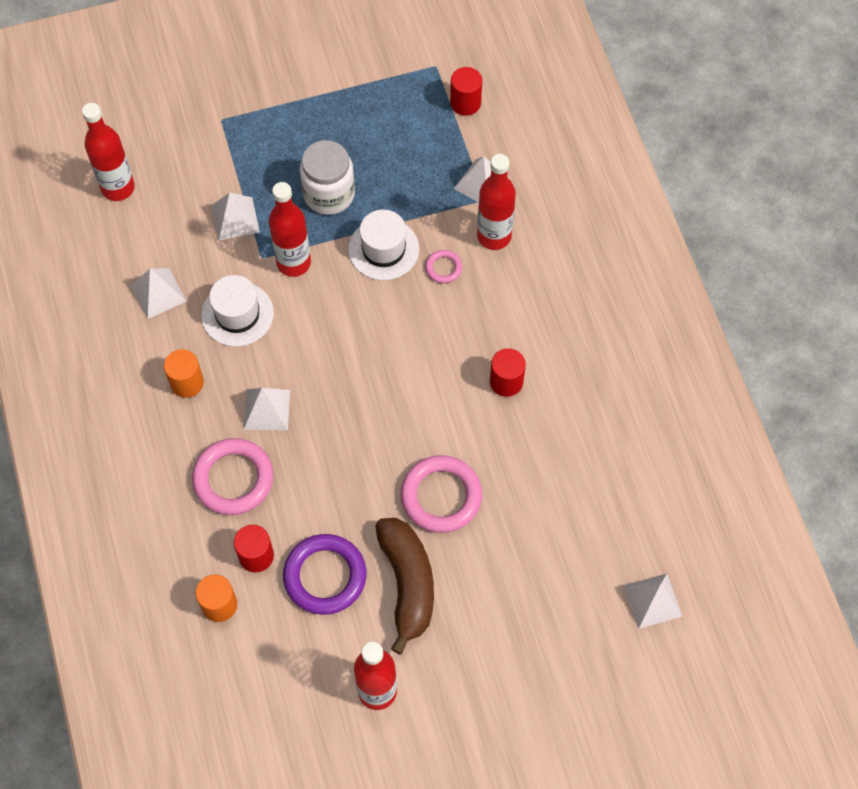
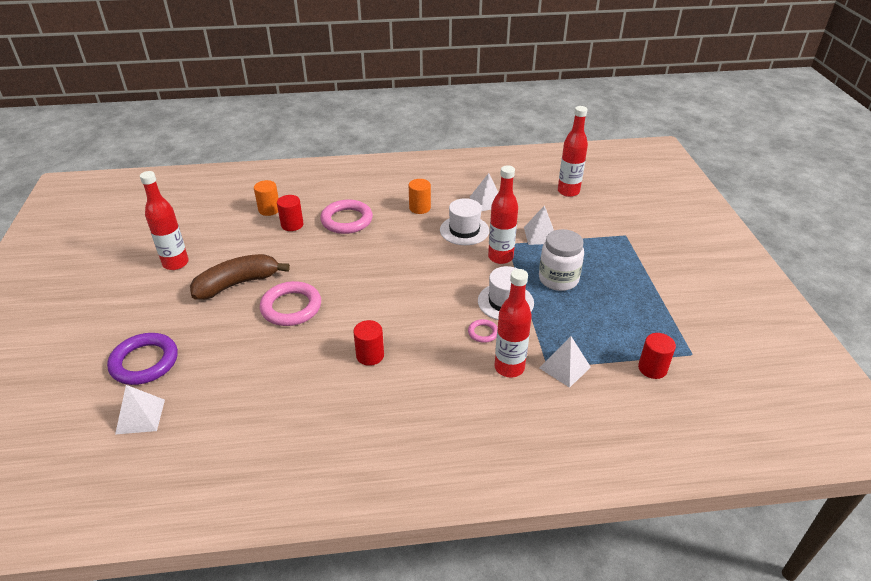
camera: 100 degrees right, 25 degrees down
white pyramid [244,388,290,430] -> none
purple ring [283,534,367,615] -> purple ring moved to [107,333,178,385]
brown banana [375,518,434,654] -> brown banana turned 150 degrees clockwise [190,254,290,299]

